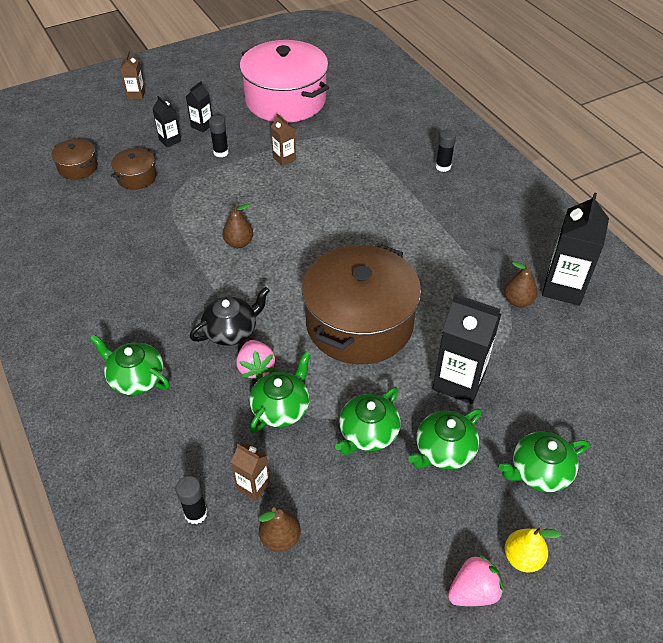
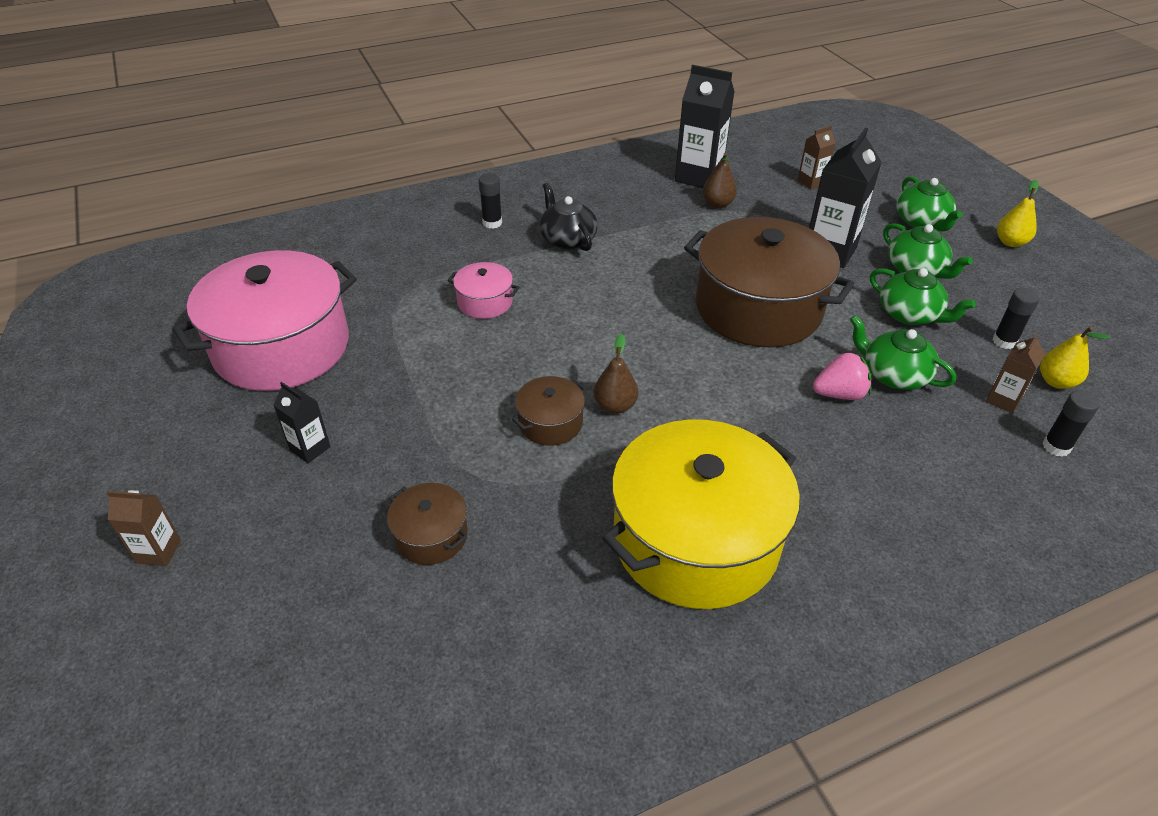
camera: 85 degrees left, 5 degrees down
brown pot [52,139,98,180] -> brown pot moved to [512,376,587,446]
green teapot [90,334,170,395] -> none
black carton [152,96,181,147] -> none
black teapot [190,287,270,346] -> black teapot moved to [539,183,598,251]
black glue stick [209,115,229,157] -> black glue stick moved to [993,288,1040,349]
brown pear [259,507,301,552] -> yellow pear [1040,327,1110,389]
brown carton [271,114,296,166] -> brown carton moved to [797,126,836,189]
pink strawberry [448,554,504,606] -> none
none -> pink pot [448,262,519,319]
none -> yellow pot [602,419,800,609]

